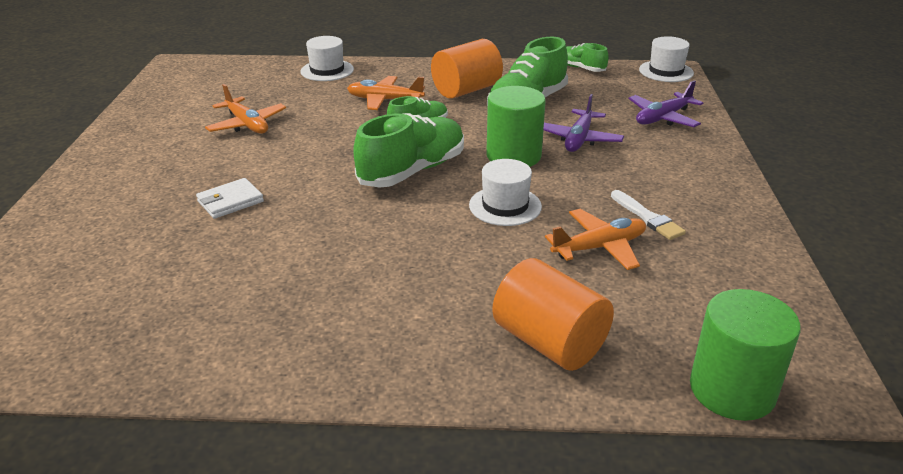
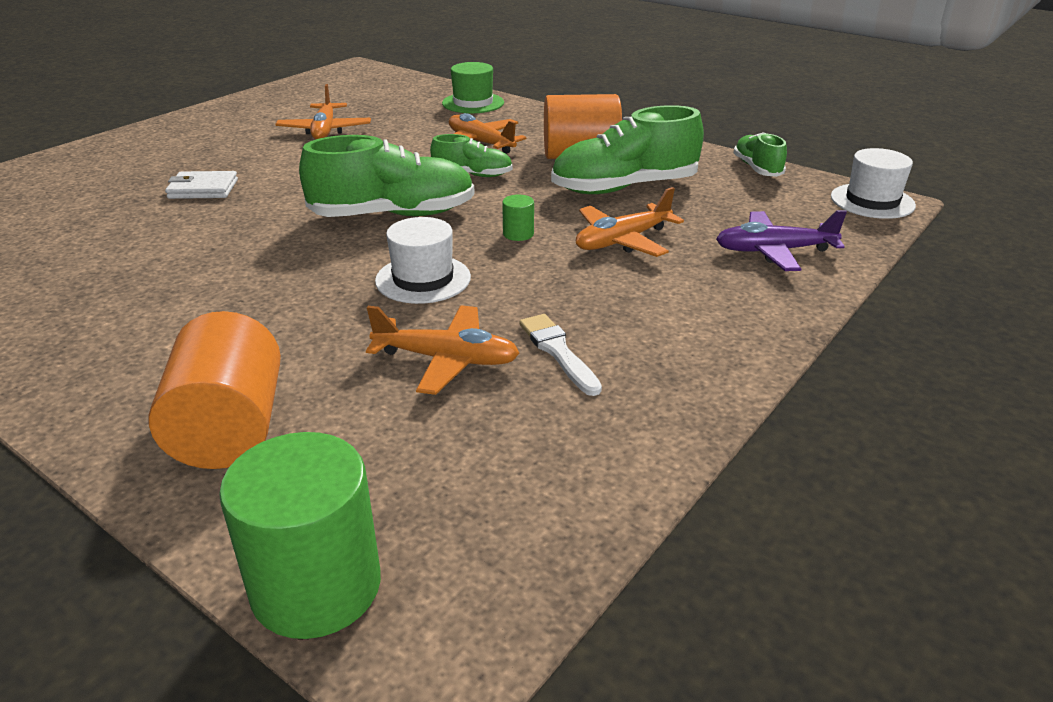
camera: 35 degrees right, 0 degrees up
white hat [300,36,354,81] -> green hat [442,62,504,113]
green cylinder [486,86,546,167] -> green cylinder [502,195,534,241], size x0.43
purple plane [544,94,624,152] -> orange plane [576,187,684,257]
white brush [611,190,686,240] -> white brush turned 150 degrees clockwise [519,314,602,396]

